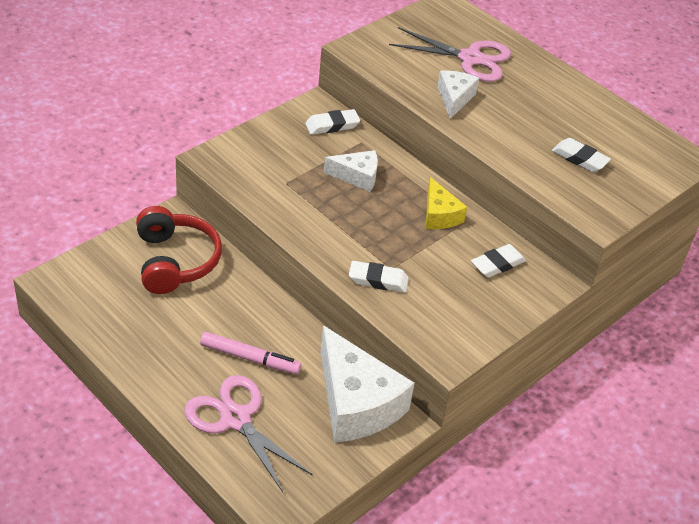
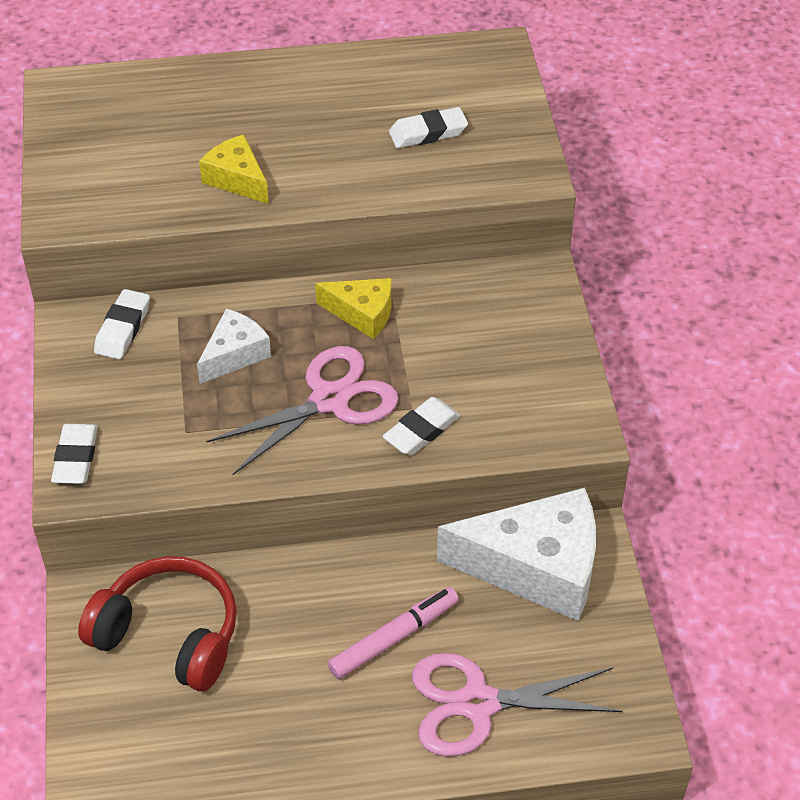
camera: 50 degrees left, 5 degrees up
pink scissors [389,27,511,82] -> pink scissors moved to [206,346,399,475]
white cheese [437,70,479,119] -> yellow cheese [199,134,269,204]
white eraser [471,244,526,278] -> white eraser moved to [51,424,98,484]

